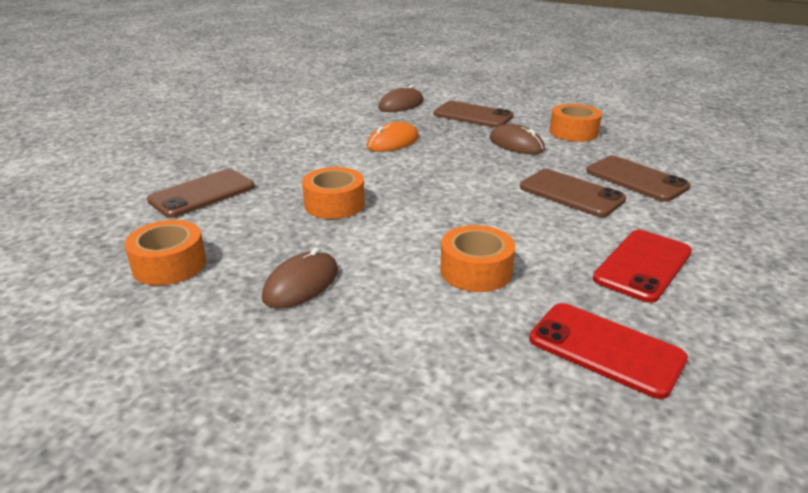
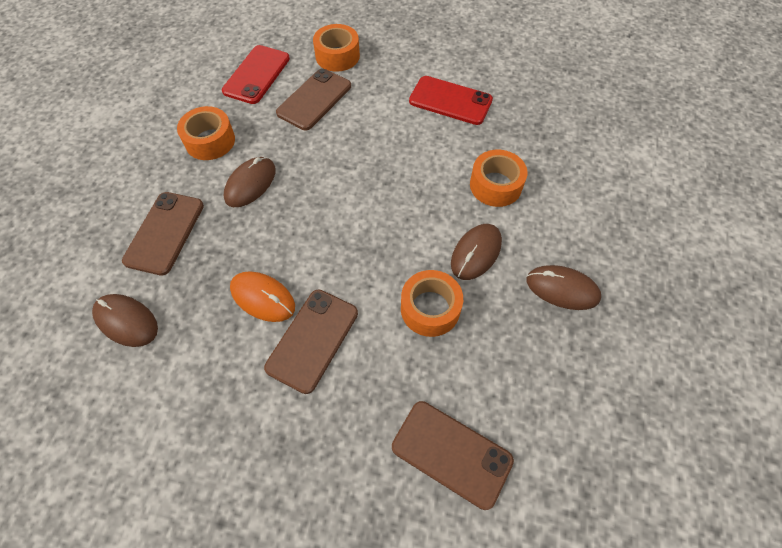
camera: 105 degrees left, 30 degrees up
orange tape [124,220,206,286] -> orange tape moved to [313,24,360,72]
brown phone [520,169,626,217] -> brown phone moved to [264,290,358,394]
red phone [529,303,688,399] -> red phone moved to [222,45,290,104]
none -> brown mouse [451,224,502,280]

